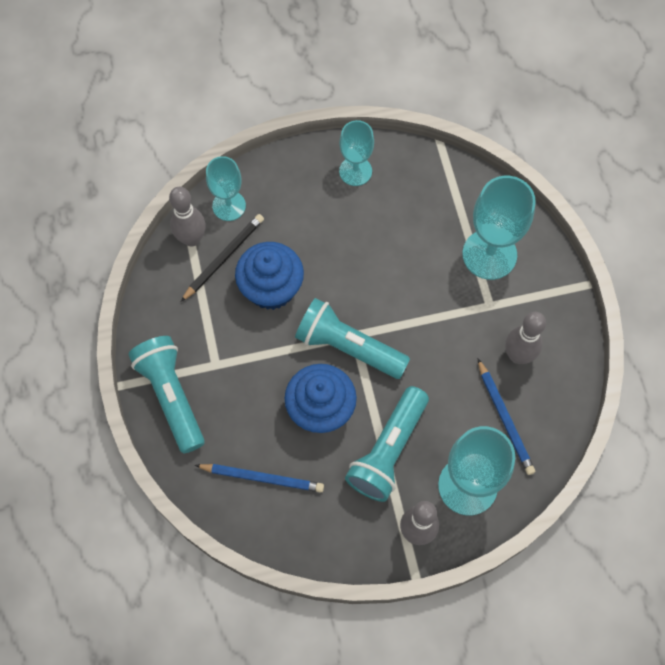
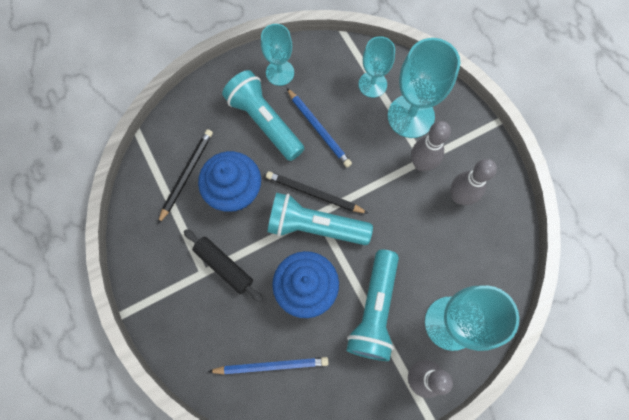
camera: 15 degrees left, 5 degrees up
turquoise flashlight [128,336,205,453] -> turquoise flashlight moved to [222,70,304,161]
grey bowling pin [169,187,206,247] -> grey bowling pin moved to [411,121,451,171]
turquoise goblet [206,156,246,221] -> turquoise goblet moved to [358,36,395,98]
blue pencil [478,359,535,475] -> blue pencil moved to [287,88,352,167]
none -> black rolling pin [184,229,263,302]
none -> black pencil [266,171,369,214]

